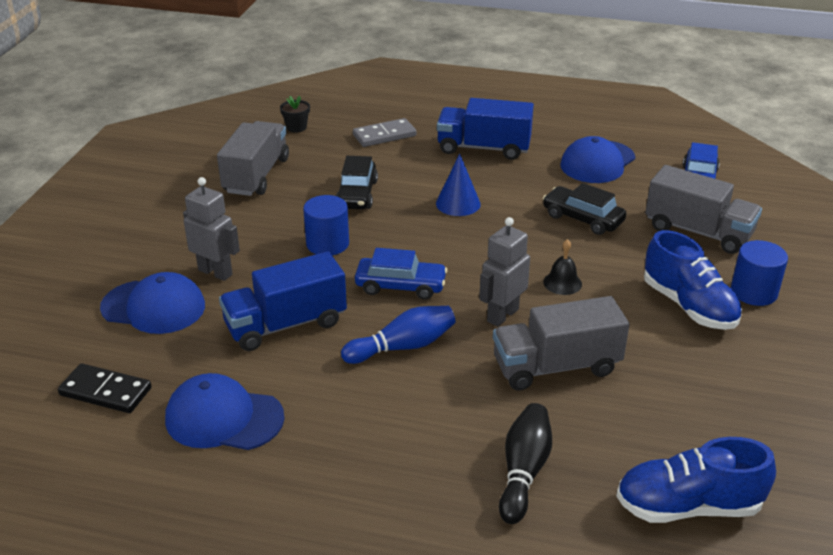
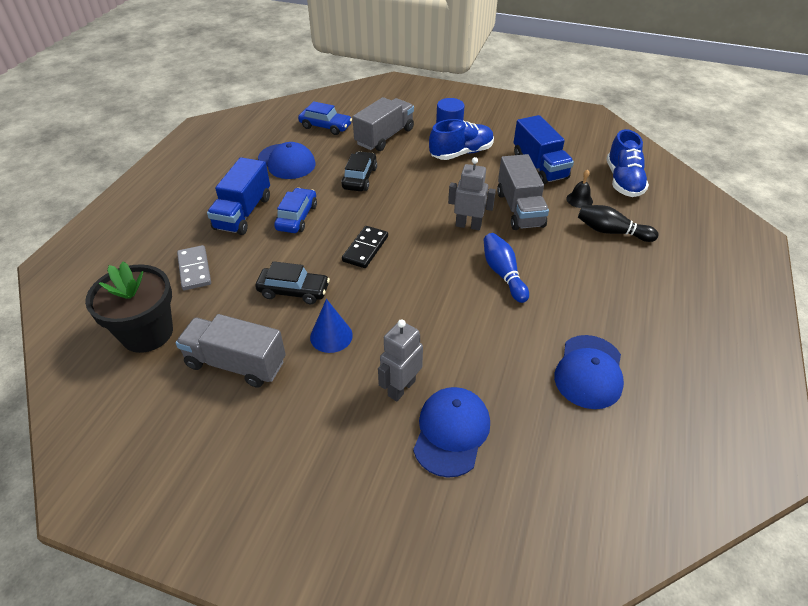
camera: 85 degrees left, 10 degrees up
black domino [58,364,152,413] -> black domino moved to [342,226,388,268]
blue truck [219,251,347,351] -> blue truck moved to [513,115,574,184]
black flower pot [280,96,310,133] -> black flower pot [85,261,173,353], size x2.37
blue cylinder [303,195,349,255] -> none
blue car [355,248,448,300] -> blue car moved to [274,188,317,233]
blue cone [436,154,481,216] -> blue cone moved to [310,299,353,353]
grey robot [479,217,530,327] -> grey robot turned 150 degrees clockwise [448,157,496,230]
black car [543,183,626,235] -> black car turned 150 degrees clockwise [341,151,377,191]
black bell [543,239,582,295] -> black bell moved to [566,170,593,208]

